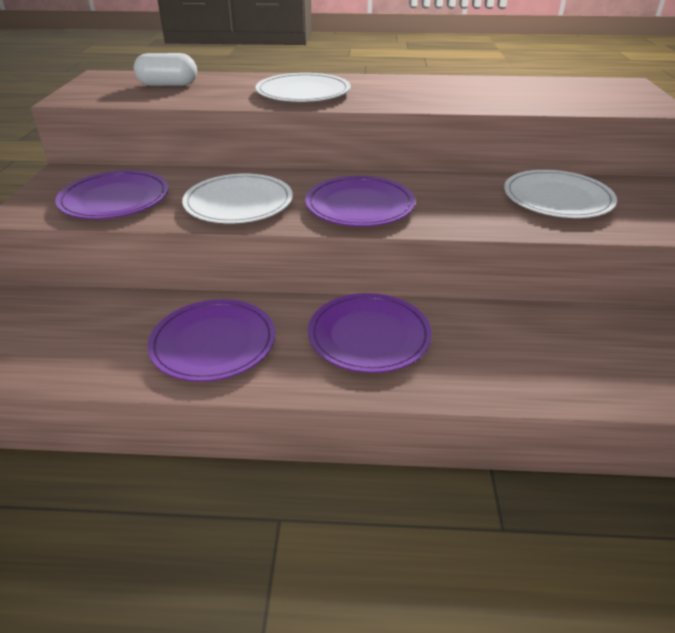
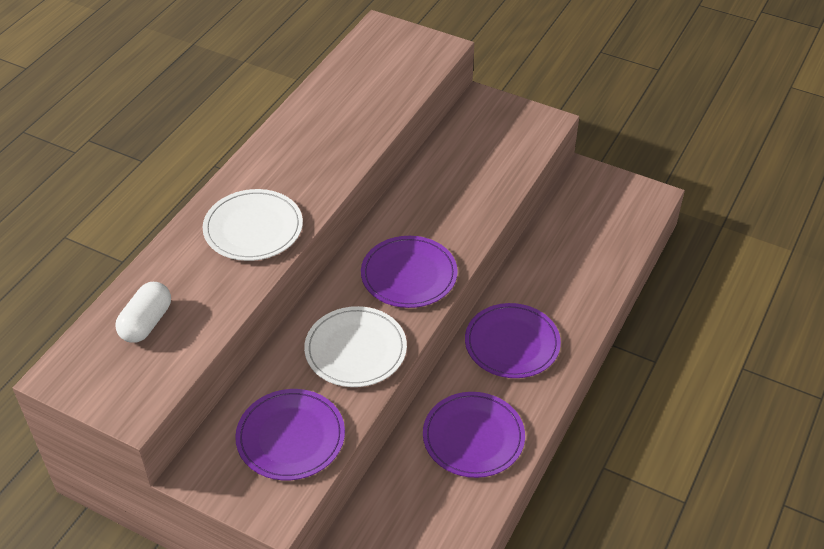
camera: 65 degrees left, 10 degrees up
white plate [504,170,617,218] -> none

